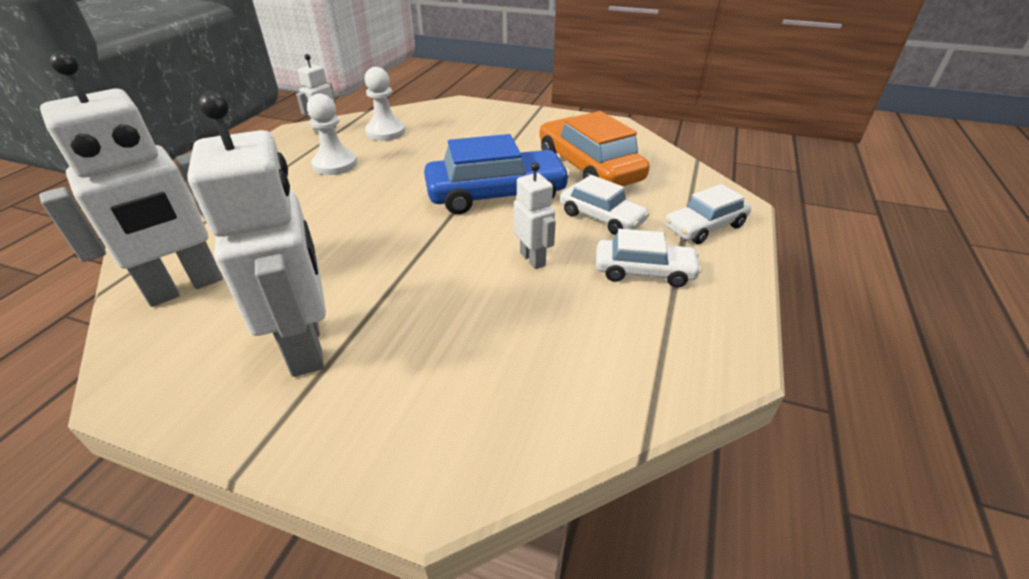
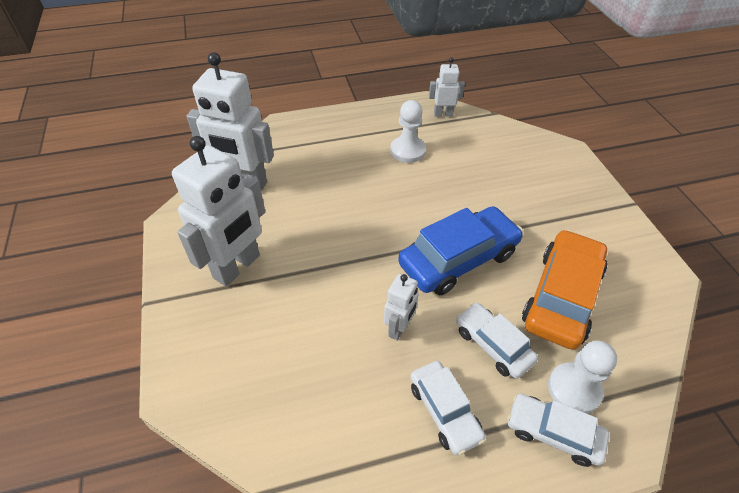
camera: 55 degrees right, 10 degrees up
white pawn [364,67,406,141] -> white pawn moved to [548,340,617,414]
blue car [424,134,571,214] -> blue car turned 75 degrees counterclockwise [398,206,523,295]
white car [560,175,650,235] -> white car turned 135 degrees clockwise [456,302,538,379]

